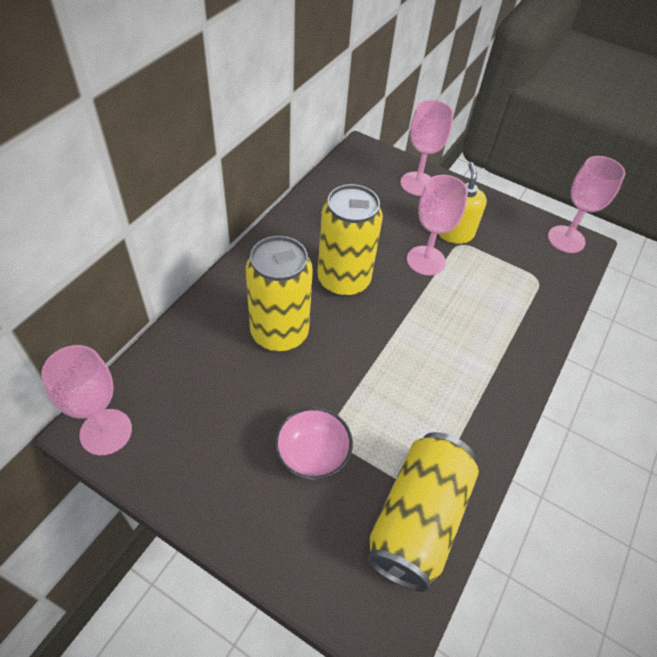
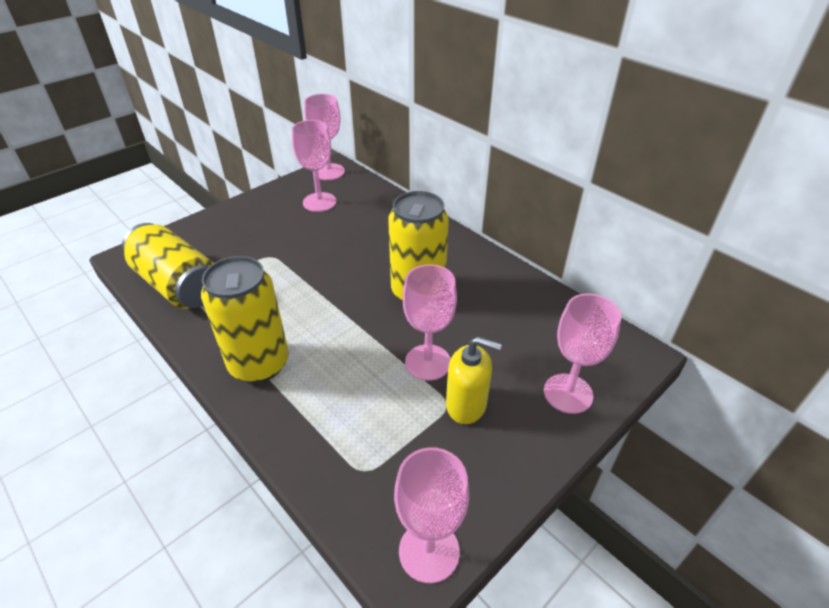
camera: 110 degrees right, 10 degrees down
yellow can [246,236,313,352] -> yellow can moved to [201,256,289,383]
pink bowl [274,407,353,480] -> none
none -> pink goblet [292,120,337,212]

